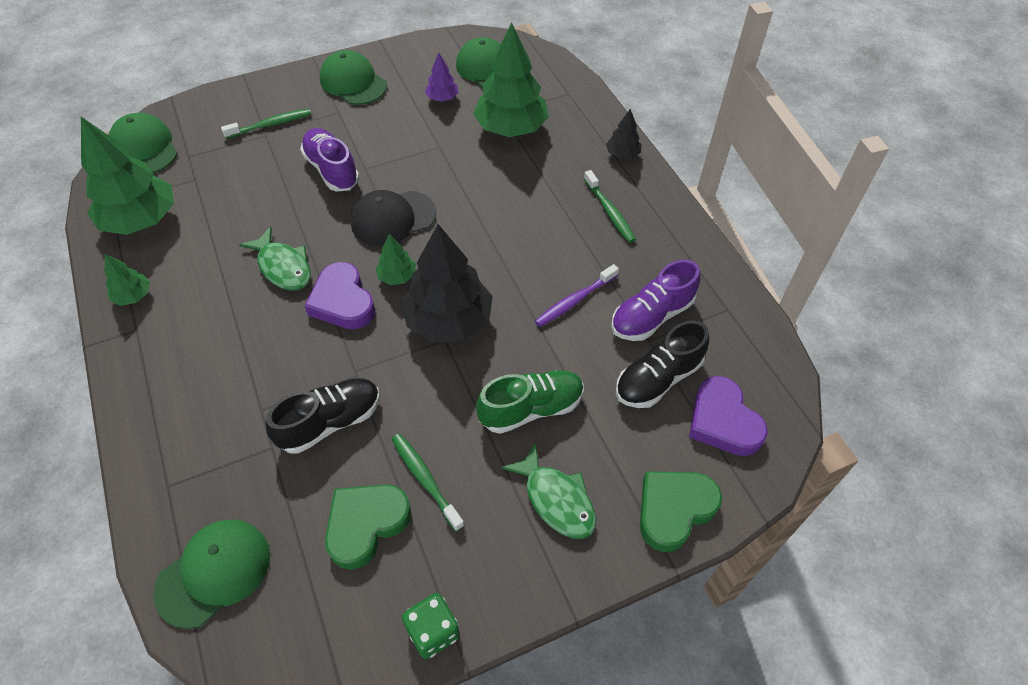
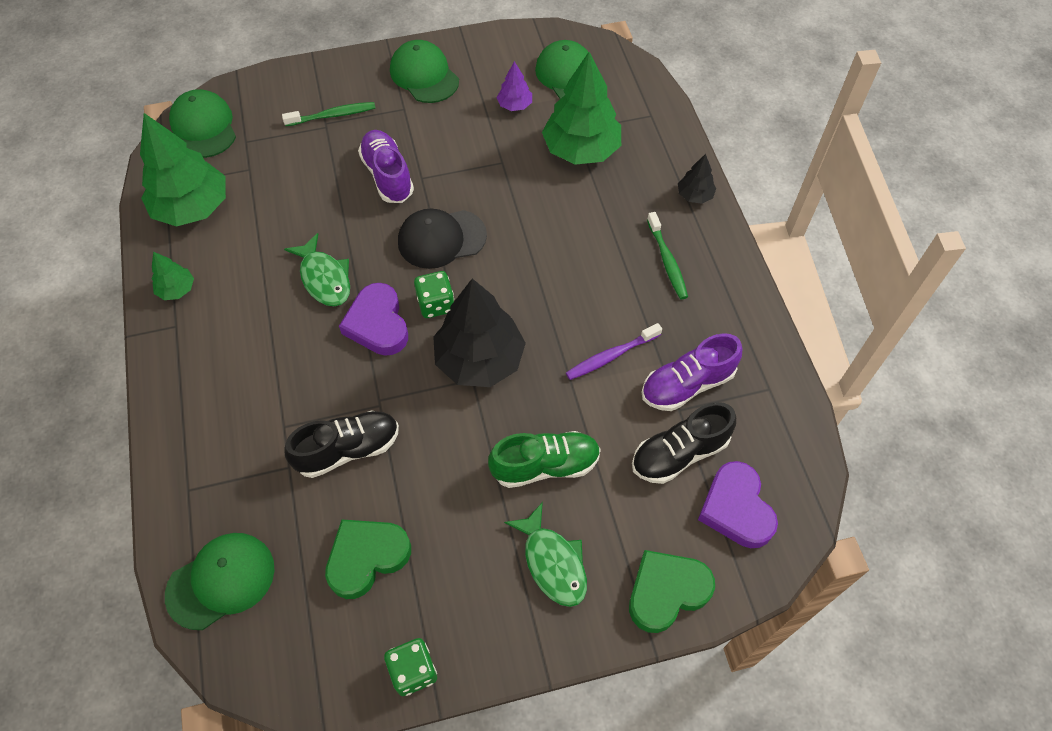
camera: 10 degrees right, 5 degrees up
green tree [376,234,416,285] -> green dice [414,271,454,318]
green toothbrush [392,433,465,532] -> none

